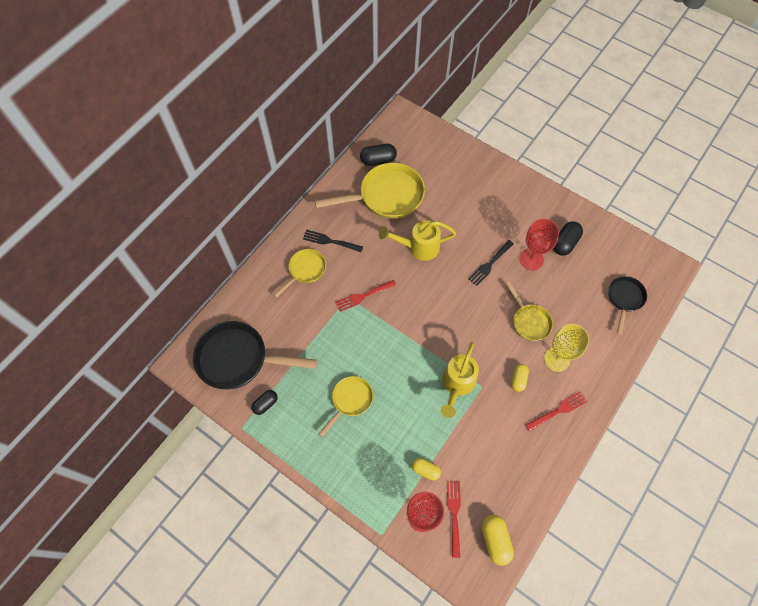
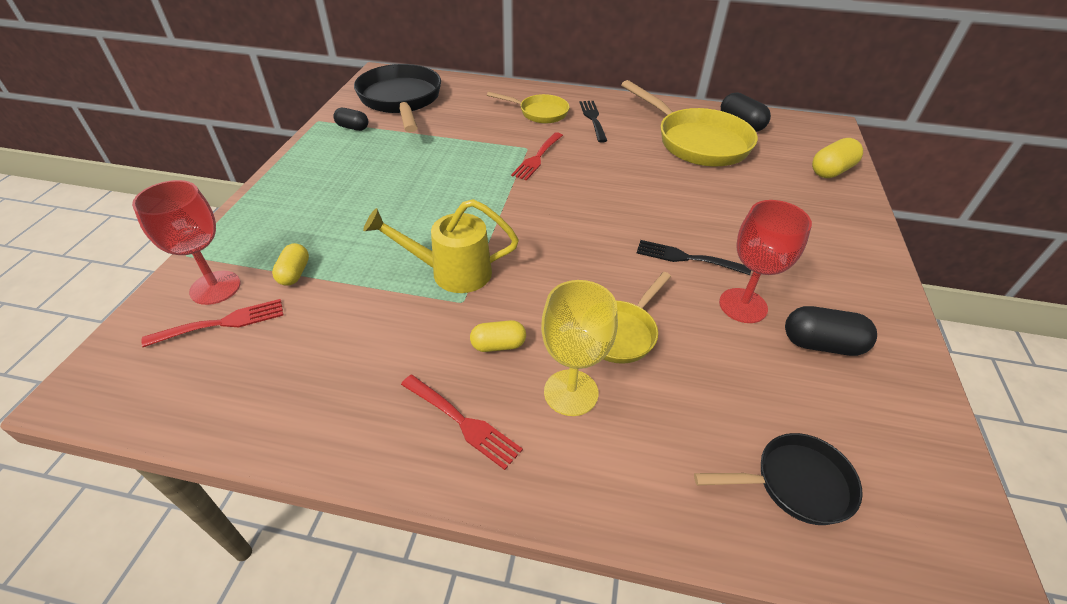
camera: 65 degrees right, 20 degrees down
yellow pan [319,376,373,437] -> none
red fork [335,280,397,312] -> red fork turned 105 degrees counterclockwise [511,132,563,181]
yellow watering can [379,220,456,261] -> none
yellow capsule [482,515,514,566] -> yellow capsule moved to [812,138,863,178]

